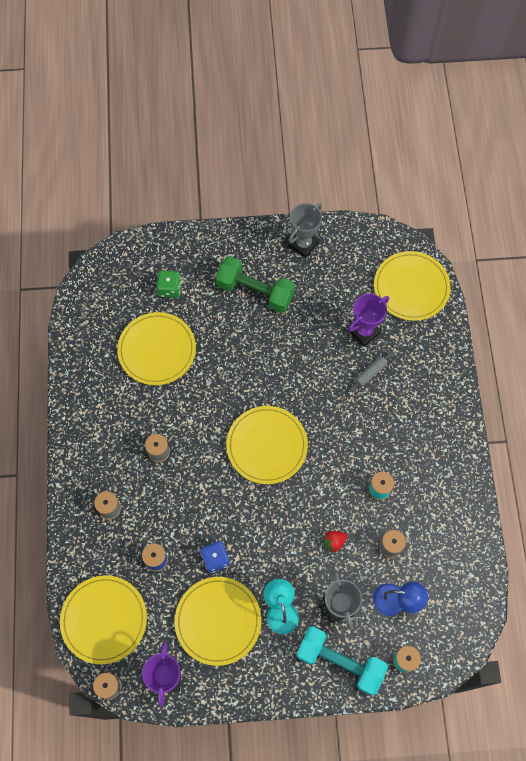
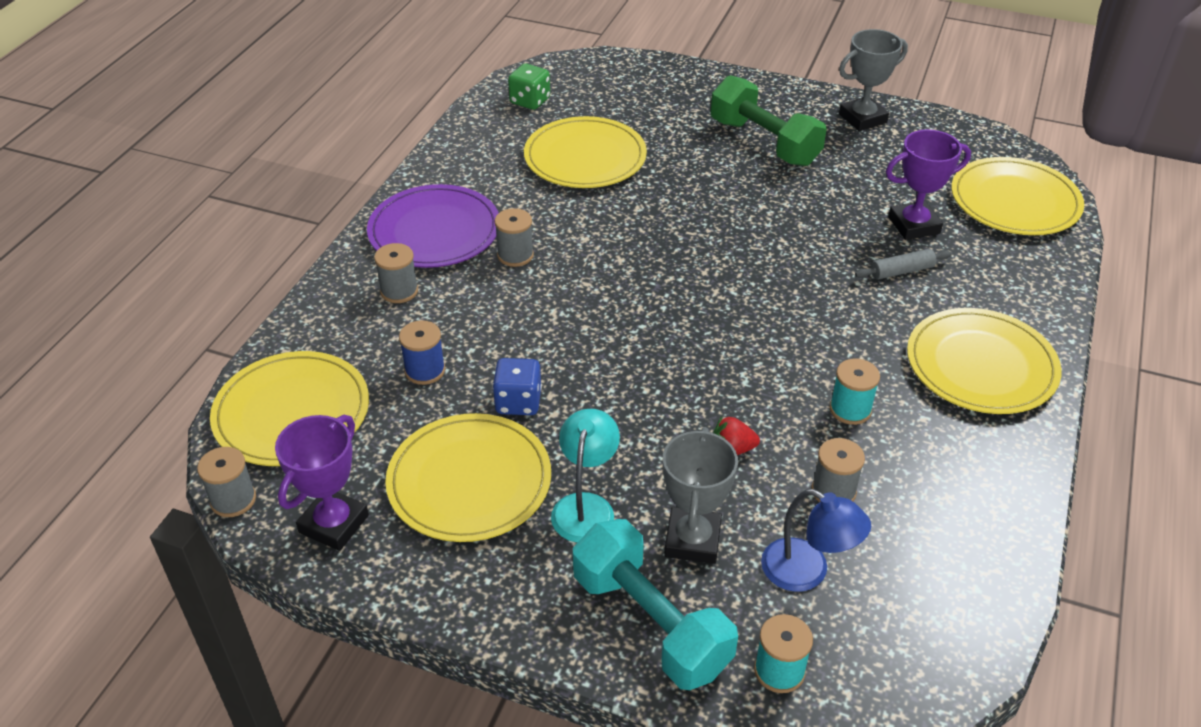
camera: 25 degrees right, 25 degrees down
green dice [157,270,181,298] -> green dice moved to [508,64,550,110]
yellow plate [226,406,308,484] -> yellow plate moved to [907,308,1061,414]
none -> purple plate [367,184,499,268]

